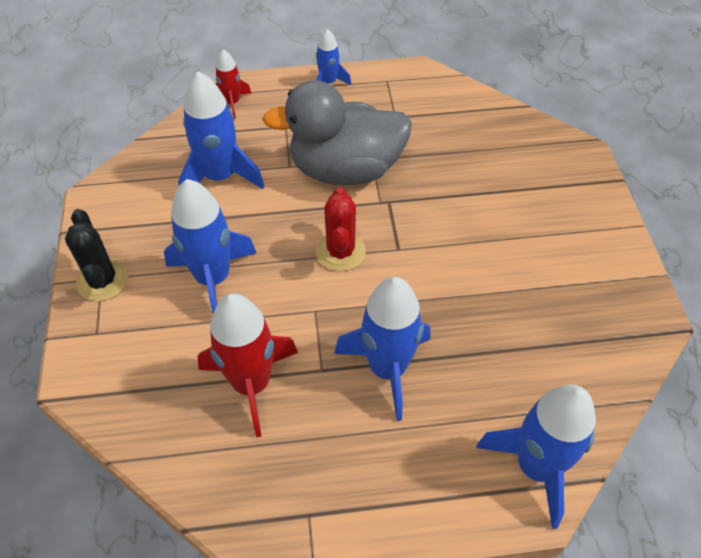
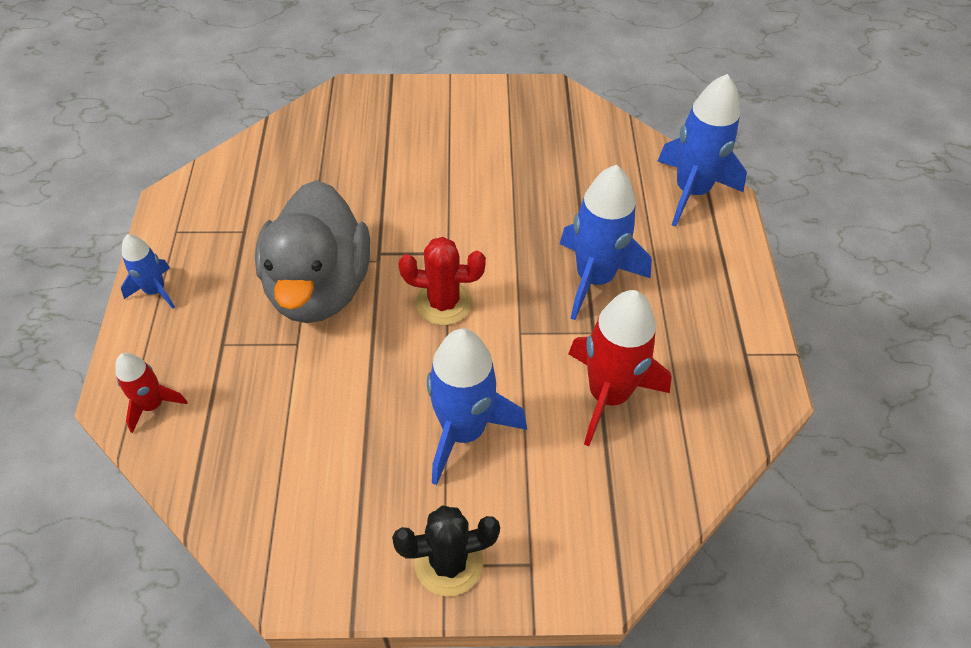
camera: 85 degrees left, 0 degrees up
blue rocket [178,71,265,189] -> none

